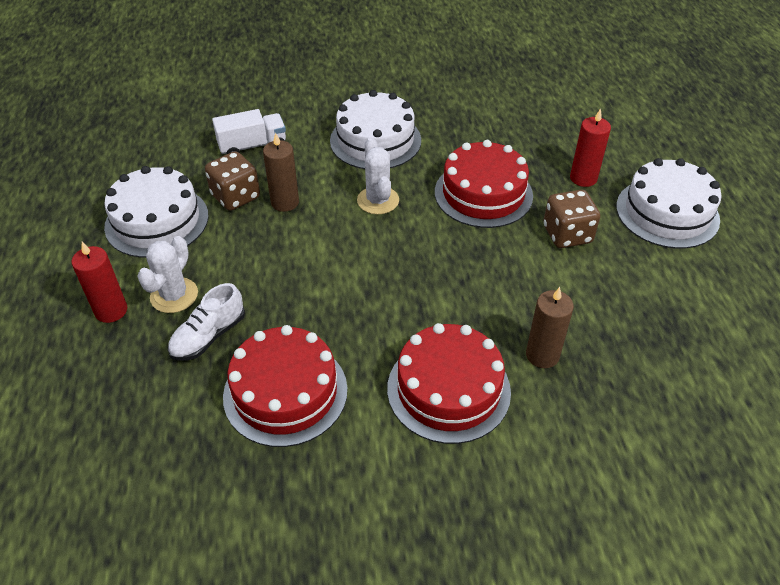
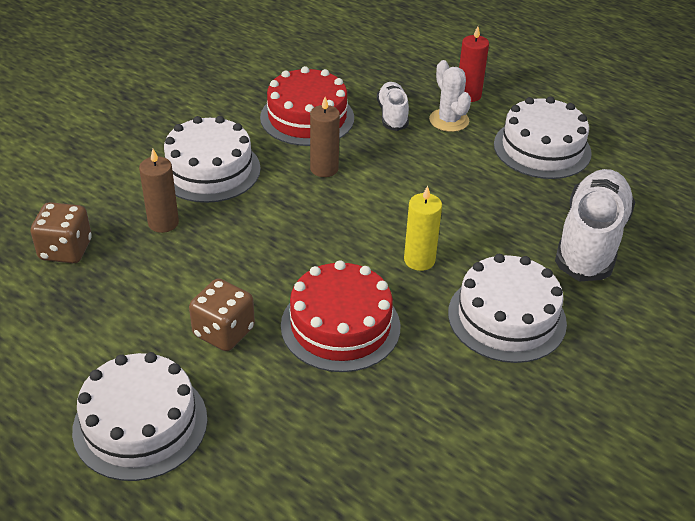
camera: 135 degrees right, 5 degrees down
brown dice [205,151,260,211] -> brown dice moved to [31,202,92,264]
white truck [212,109,286,154] -> white shoe [555,169,635,281]
brown candle [263,132,299,212] -> brown candle moved to [310,97,340,177]
white cactus [357,137,399,214] -> yellow candle [404,186,442,271]
red cake [387,323,511,444] -> white cake [164,116,261,203]
red candle [570,108,611,187] -> none

